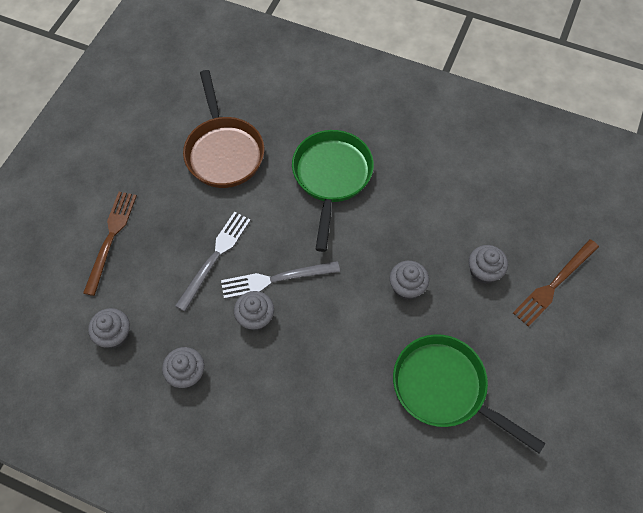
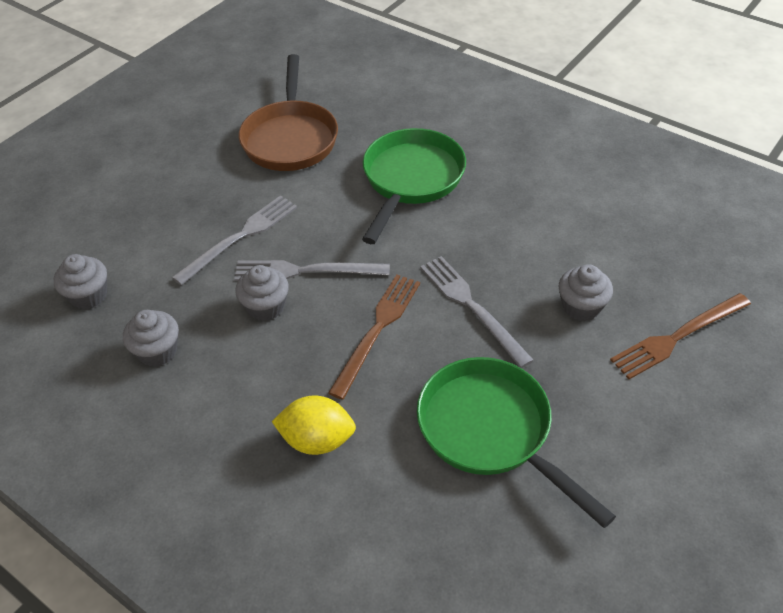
camera: 15 degrees right, 15 degrees down
brown fork [83,192,137,296] -> brown fork moved to [328,275,420,400]
grey cupcake [390,261,429,300] -> grey fork [420,256,534,368]
none -> yellow lemon [272,396,356,455]

